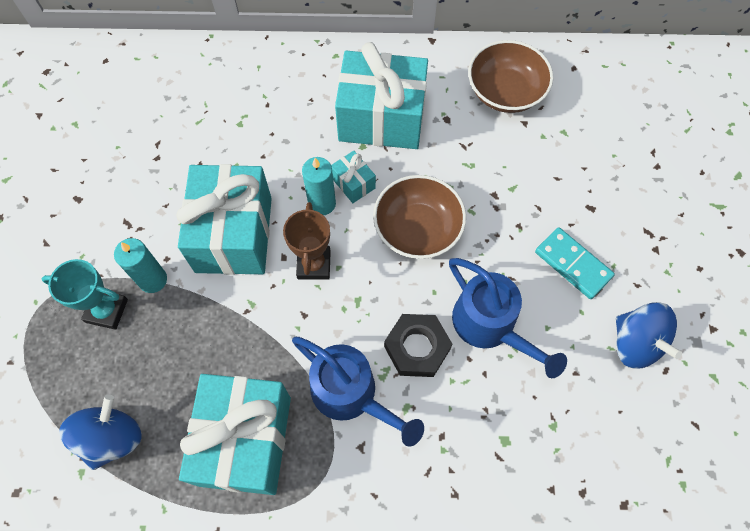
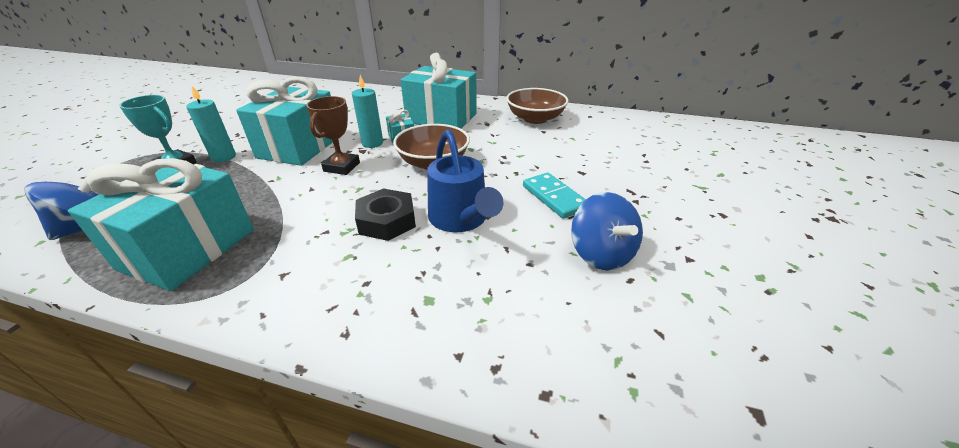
camera: 15 degrees right, 30 degrees down
blue watering can [292,337,424,447] -> none

